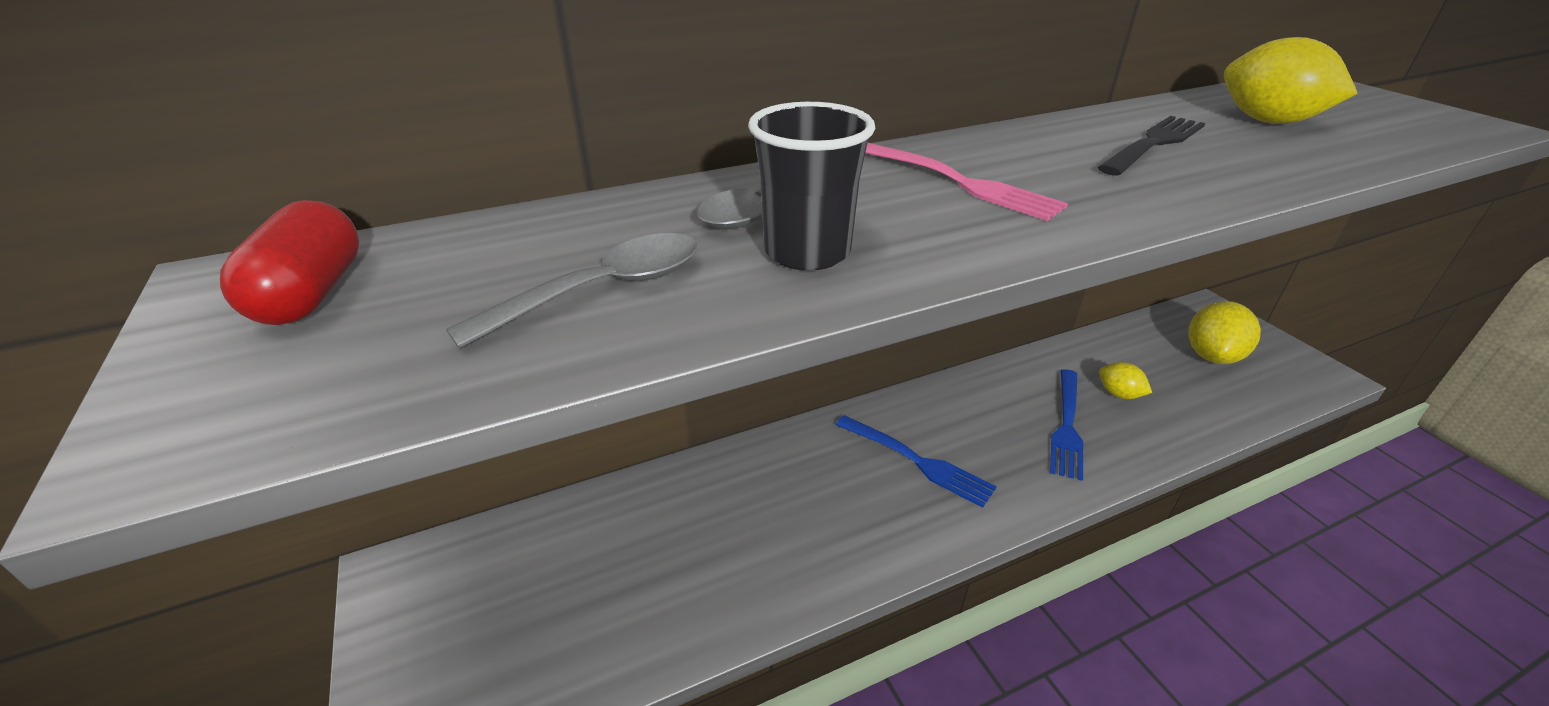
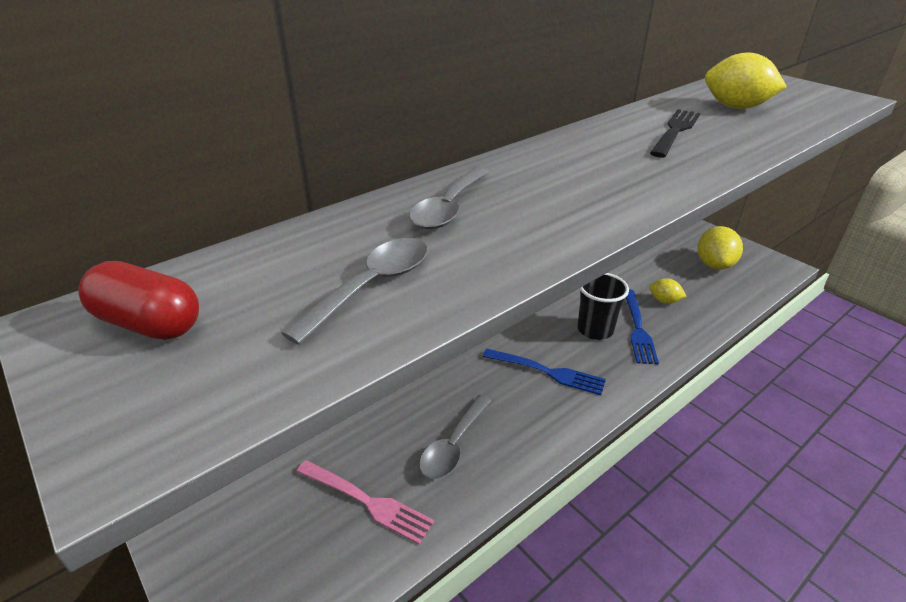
camera: 15 degrees left, 0 degrees up
red capsule [220,200,359,325] -> red capsule turned 45 degrees counterclockwise [78,261,199,340]
black cup [748,102,875,271] -> black cup moved to [577,273,629,340]
pink fork [865,143,1068,221] -> pink fork moved to [296,460,434,545]
none -> grey spoon [419,395,492,479]

